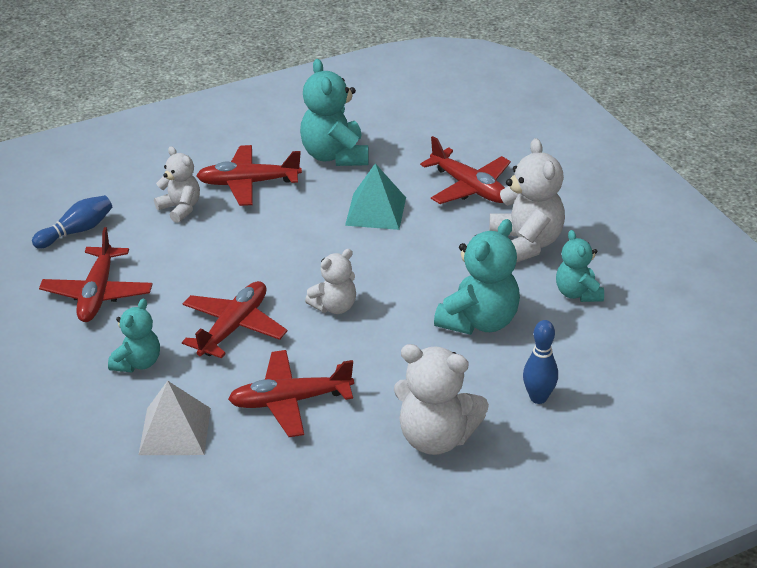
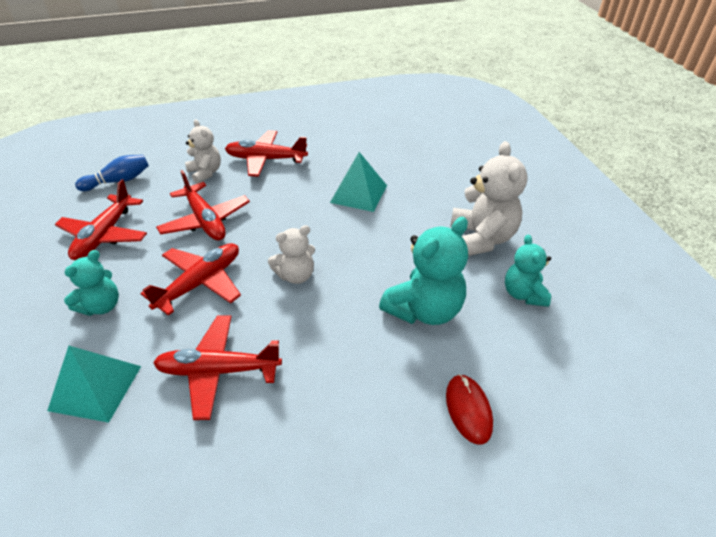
camera: 10 degrees right, 5 degrees up
white pyramid [139,381,211,455] -> turquoise pyramid [47,346,141,423]
turquoise teddy bear [300,59,369,166] -> none
white teddy bear [394,344,489,455] -> none
red plane [420,136,511,204] -> red plane moved to [156,170,250,241]
blue bowling pin [523,320,558,404] -> red mouse [446,374,493,445]

